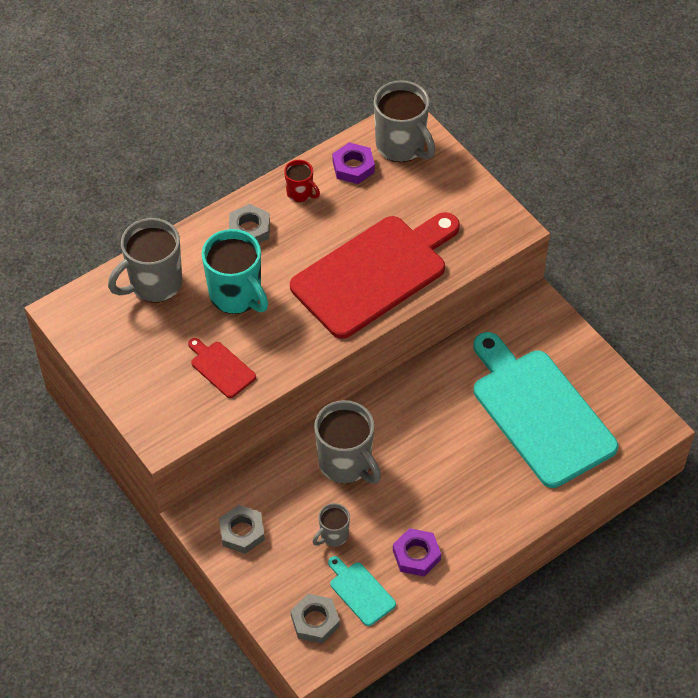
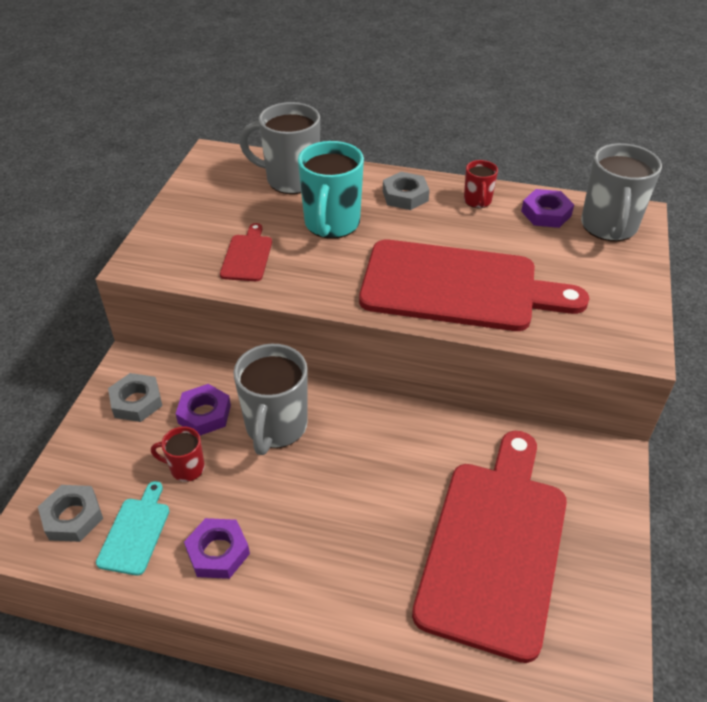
camera: 50 degrees right, 10 degrees down
grey mug [313,503,350,547] -> red mug [151,426,205,482]
turquoise cutting board [474,332,618,488] -> red cutting board [412,431,567,663]
none -> purple nut [176,384,231,436]

